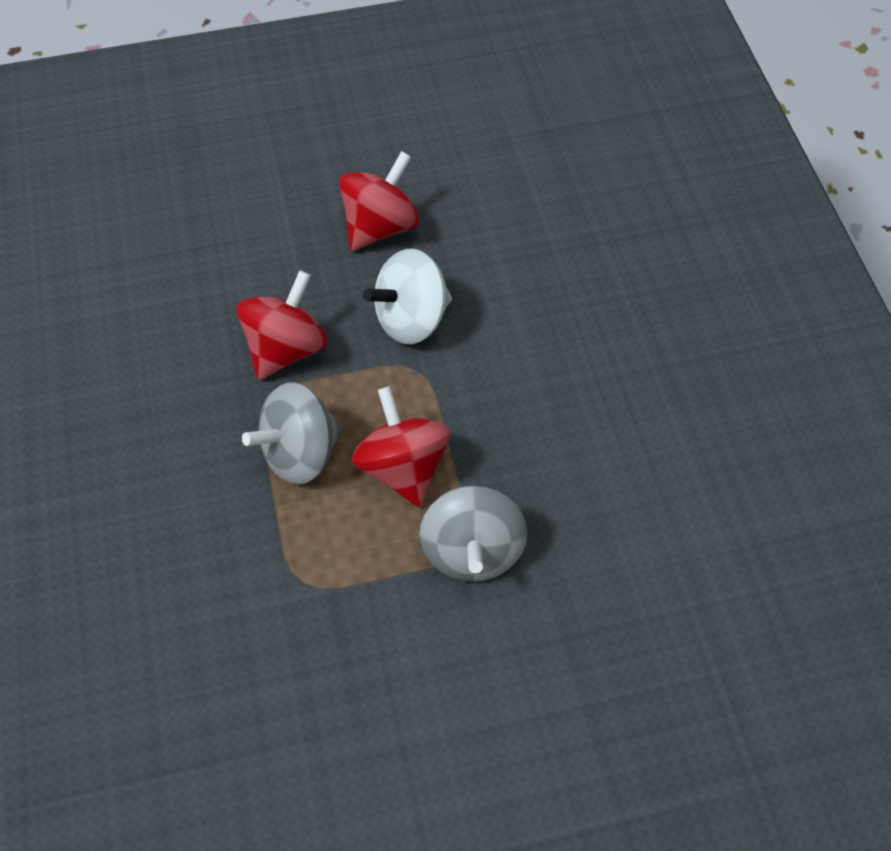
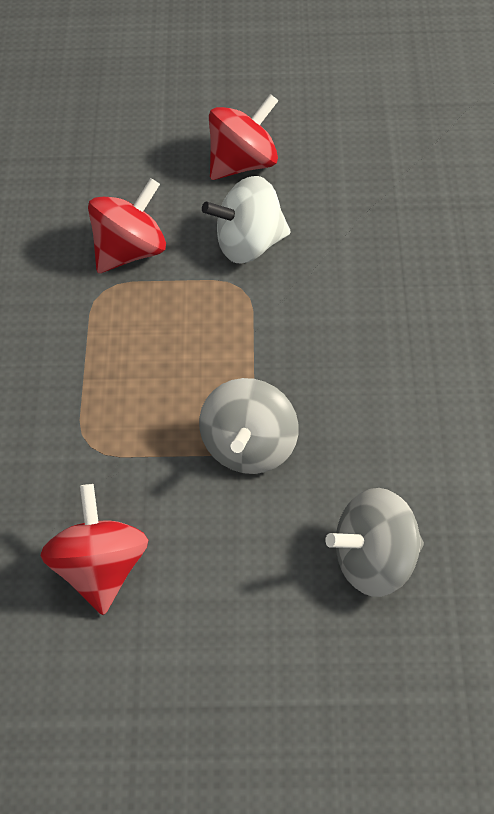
camera: 15 degrees right, 5 degrees down
grey spinning top [242,382,343,484] -> grey spinning top moved to [325,488,424,597]
red spinning top [352,386,451,507] -> red spinning top moved to [41,484,148,615]

